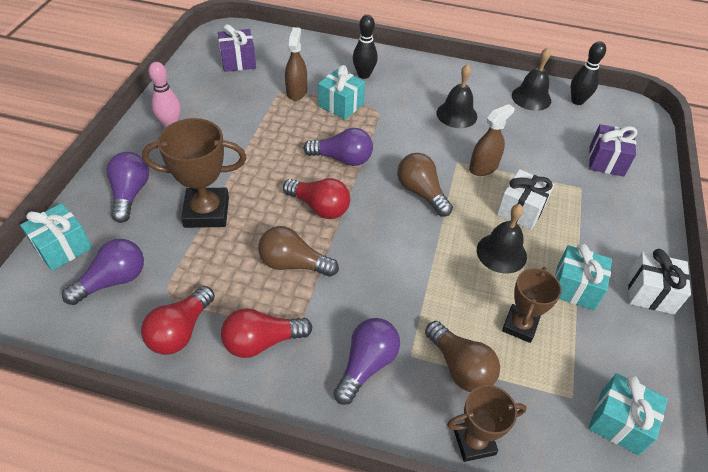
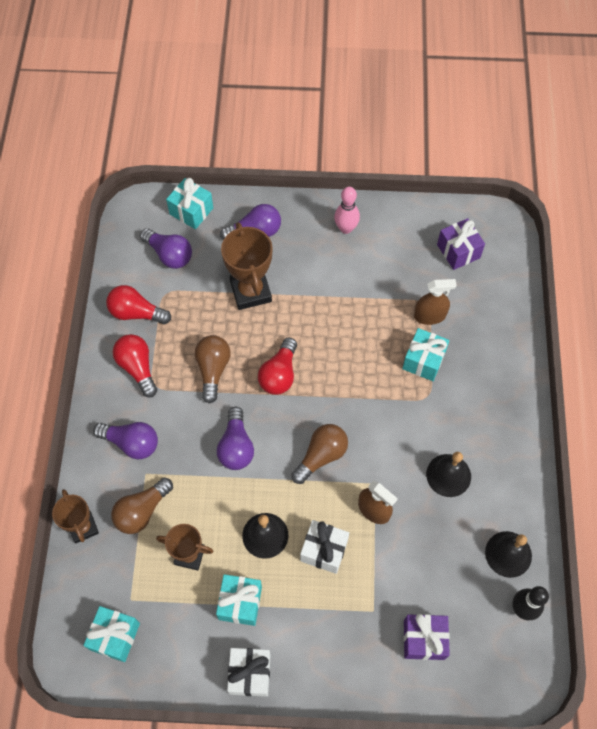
camera: 80 degrees right, 15 degrees up
purple light bulb [303,128,373,166] -> purple light bulb moved to [217,407,254,470]
black bowling pin [353,15,378,79] -> none

